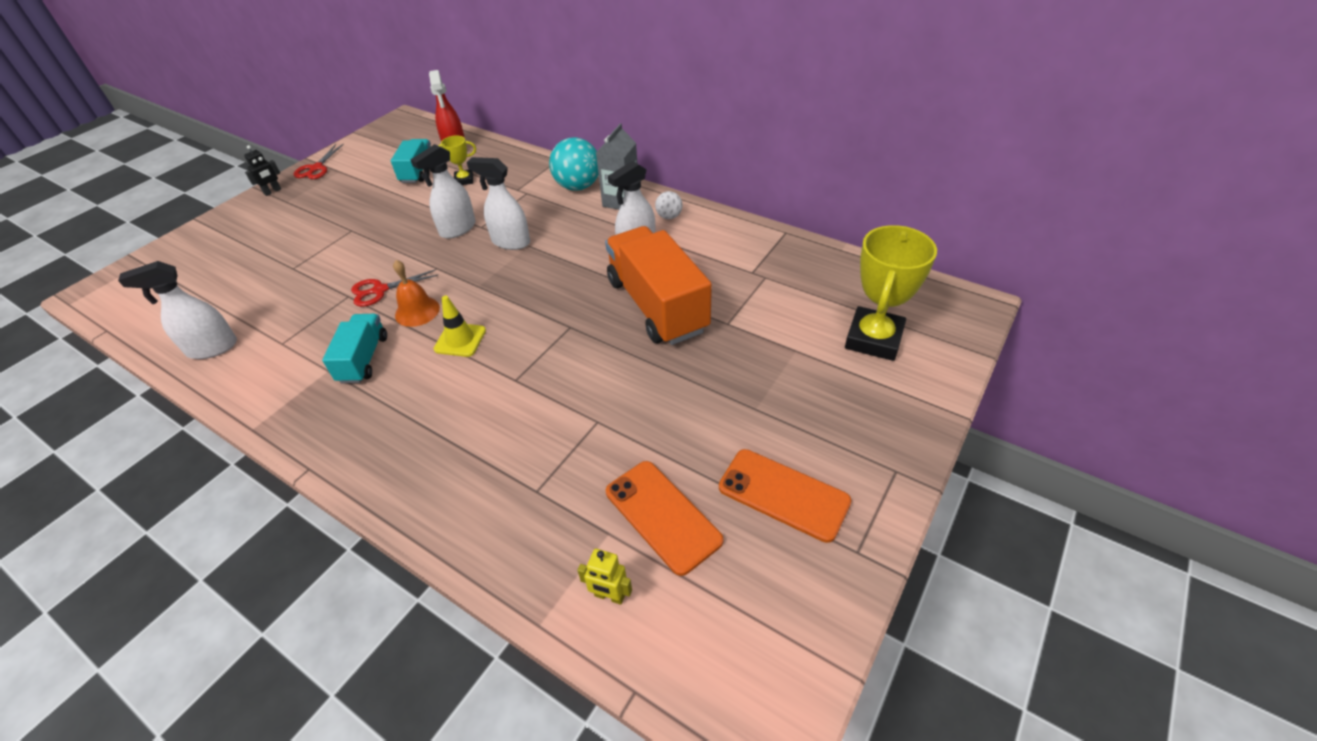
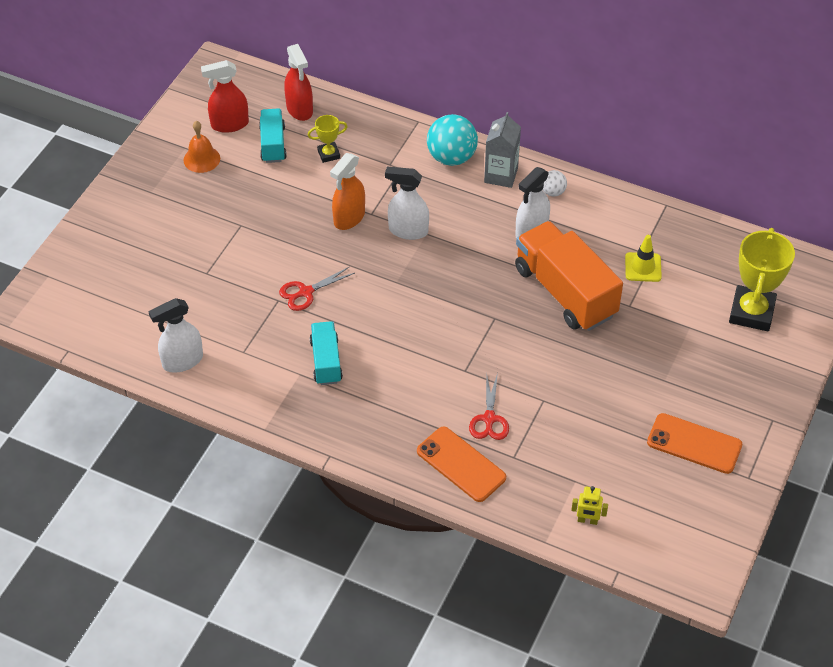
camera: 10 degrees left, 5 degrees up
black robot [244,145,281,196] -> none
red scissors [294,144,344,179] -> red scissors moved to [469,372,509,440]
orange bell [393,260,440,327] -> orange bell moved to [183,121,220,173]
white spray bottle [411,144,476,239] -> orange spray bottle [330,153,365,230]
yellow traffic cone [434,296,486,357] -> yellow traffic cone moved to [625,235,662,282]
orange phone [606,461,724,576] -> orange phone moved to [417,427,506,502]
none -> red spray bottle [201,60,249,133]

